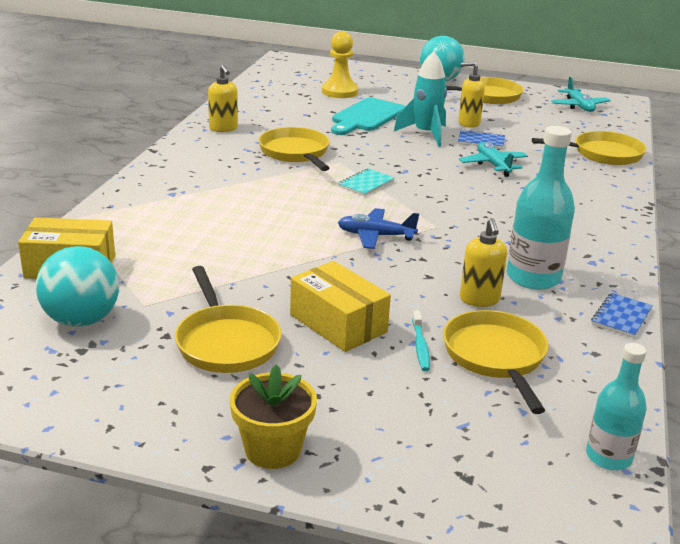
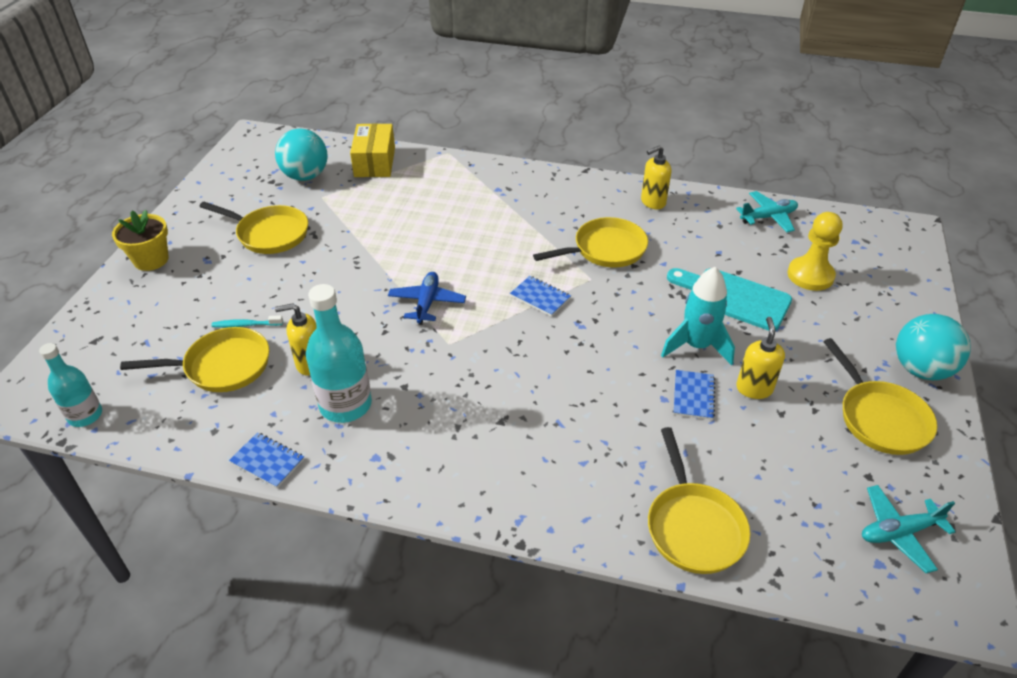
camera: 90 degrees right, 15 degrees up
yellow pan [175,266,282,373] -> yellow pan turned 135 degrees counterclockwise [200,202,308,254]
yellow box [290,261,391,352] -> none
turquoise notebook [338,168,394,196] -> blue notebook [510,276,571,316]
turquoise plane [459,142,528,177] -> turquoise plane moved to [736,191,798,232]

